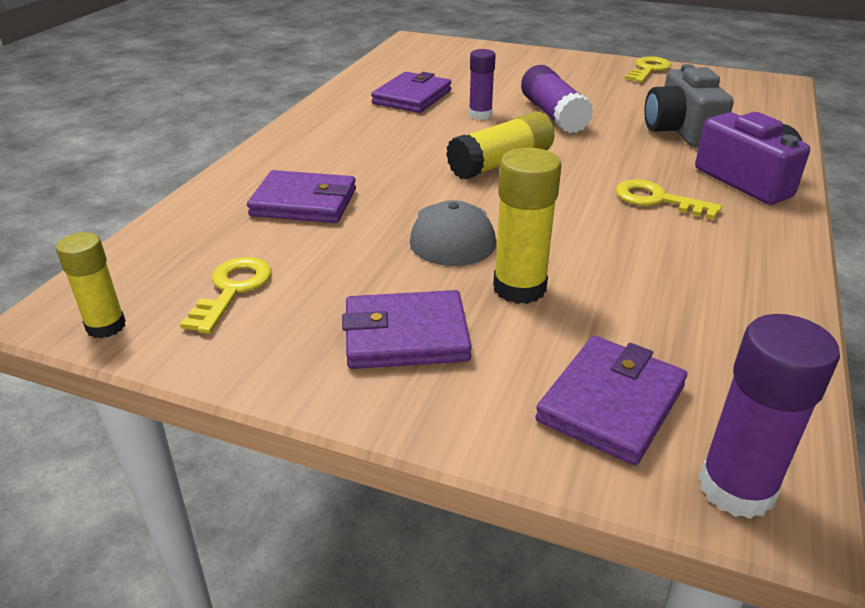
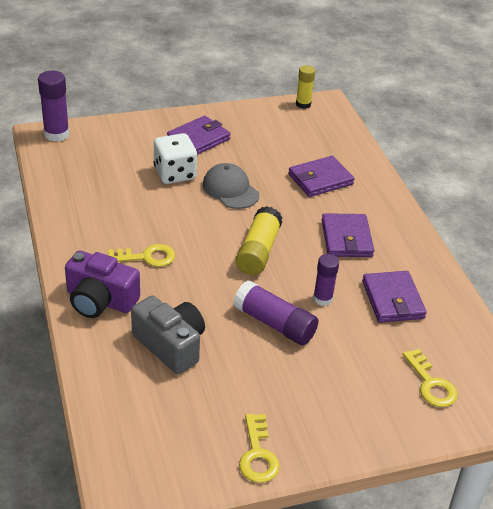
camera: 140 degrees right, 5 degrees up
yellow key [180,257,271,334] -> yellow key moved to [403,348,457,407]
yellow glue stick [493,148,561,304] -> white dice [154,133,197,184]
purple wallet [535,336,687,466] -> purple wallet moved to [322,213,374,257]

